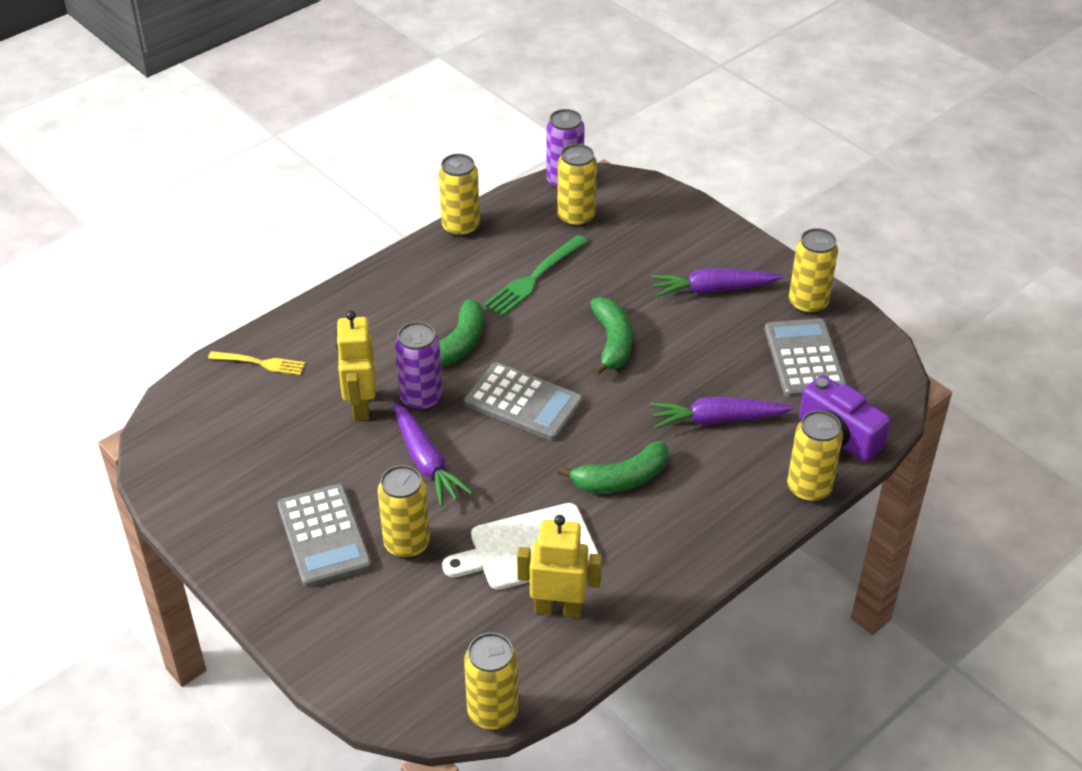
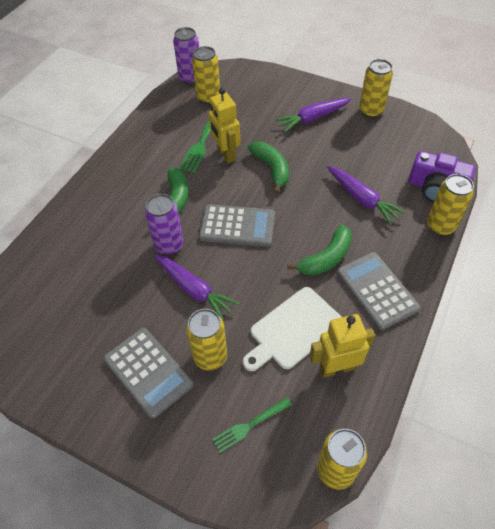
camera: 20 degrees left, 10 degrees up
yellow fork [208,351,305,375] -> none
yellow robot [336,311,375,421] -> yellow robot moved to [209,88,240,163]
yellow can [439,154,480,237] -> none
purple carrot [650,397,794,429] -> purple carrot turned 105 degrees counterclockwise [327,166,405,225]
grey calculator [765,318,847,398] -> grey calculator moved to [337,252,420,330]
none -> green fork [212,398,292,453]

